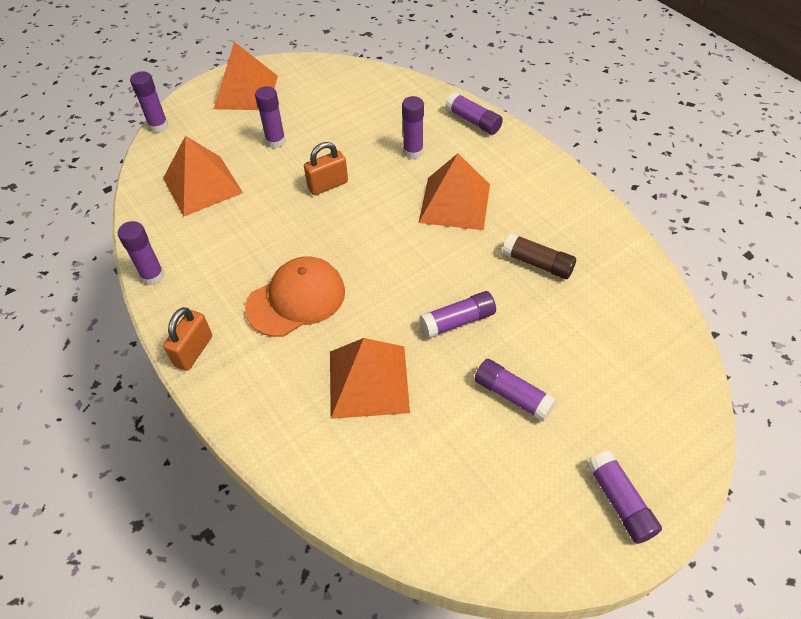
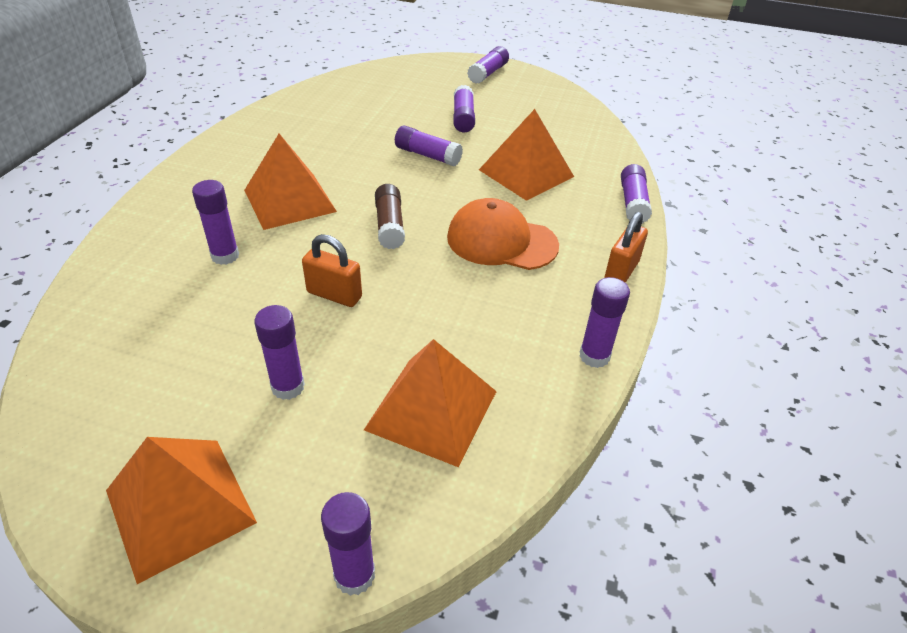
camera: 130 degrees left, 10 degrees down
orange padlock [163,307,212,371] -> orange padlock turned 45 degrees counterclockwise [604,212,648,283]
purple glue stick [445,92,503,135] -> purple glue stick moved to [621,164,652,223]
brown glue stick [502,233,576,279] -> brown glue stick moved to [375,184,405,249]

